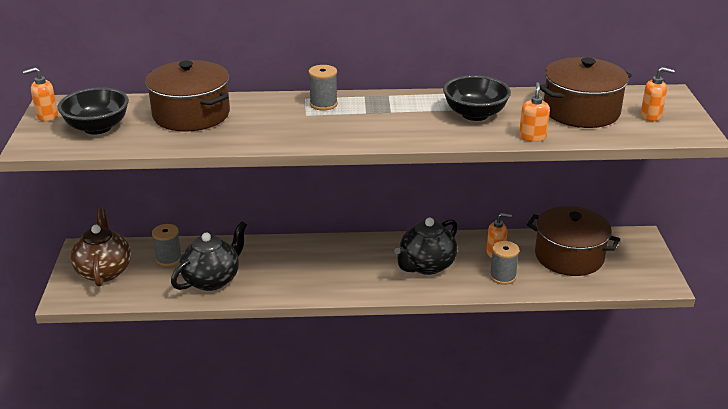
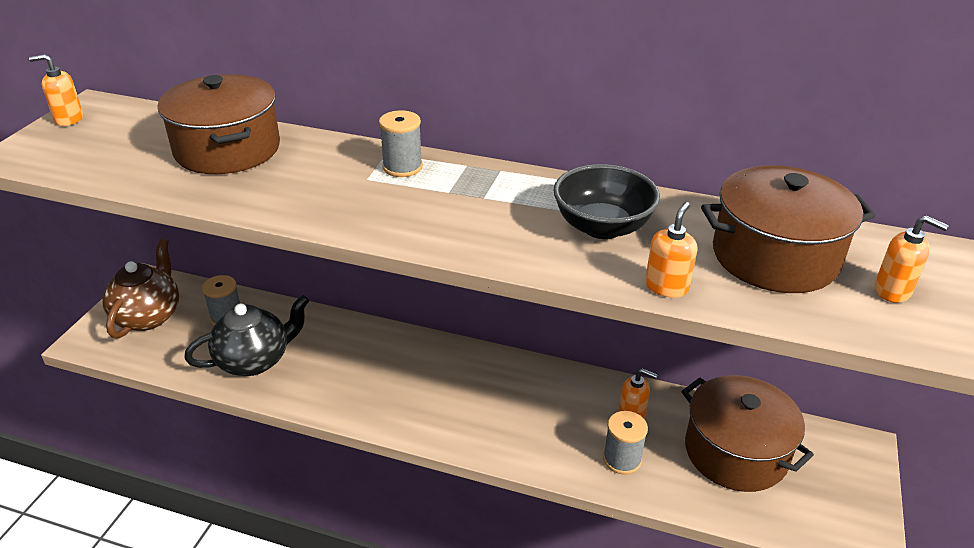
camera: 20 degrees right, 5 degrees up
black bowl [58,87,129,135] -> none
black teapot [394,218,458,275] -> none

